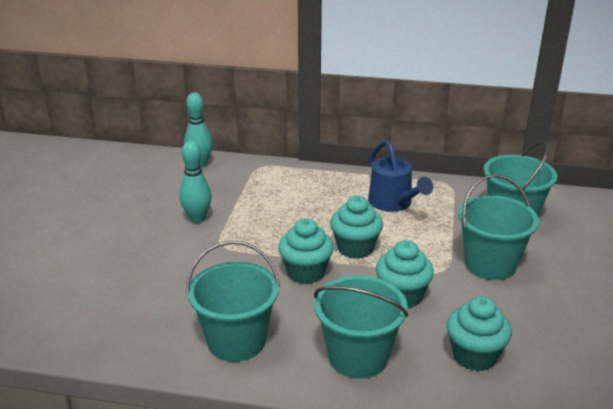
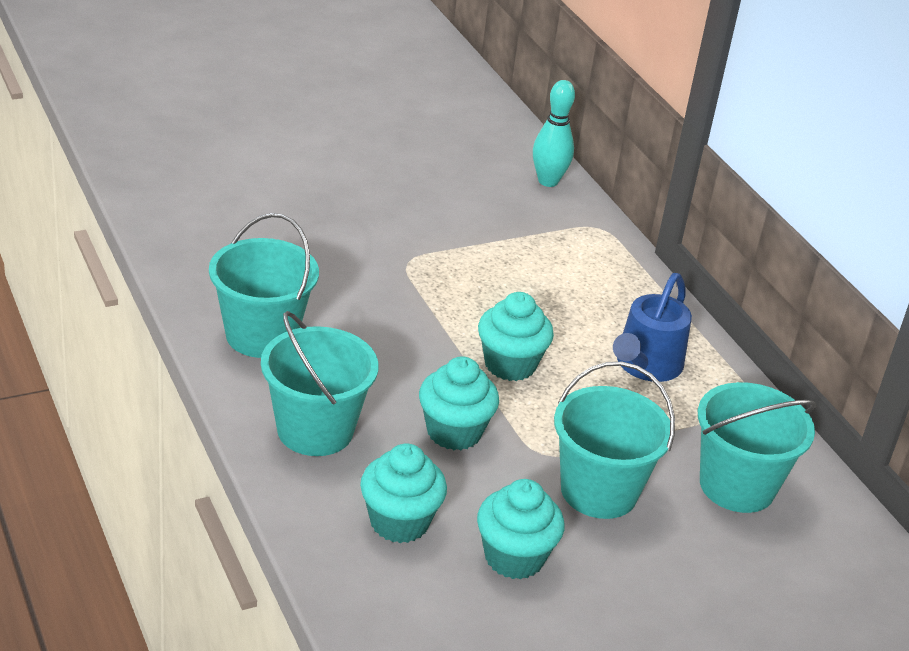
camera: 50 degrees right, 5 degrees up
turquoise bowling pin [179,141,212,223] -> none
turquoise cupcake [278,218,334,284] -> turquoise cupcake moved to [477,479,564,579]

